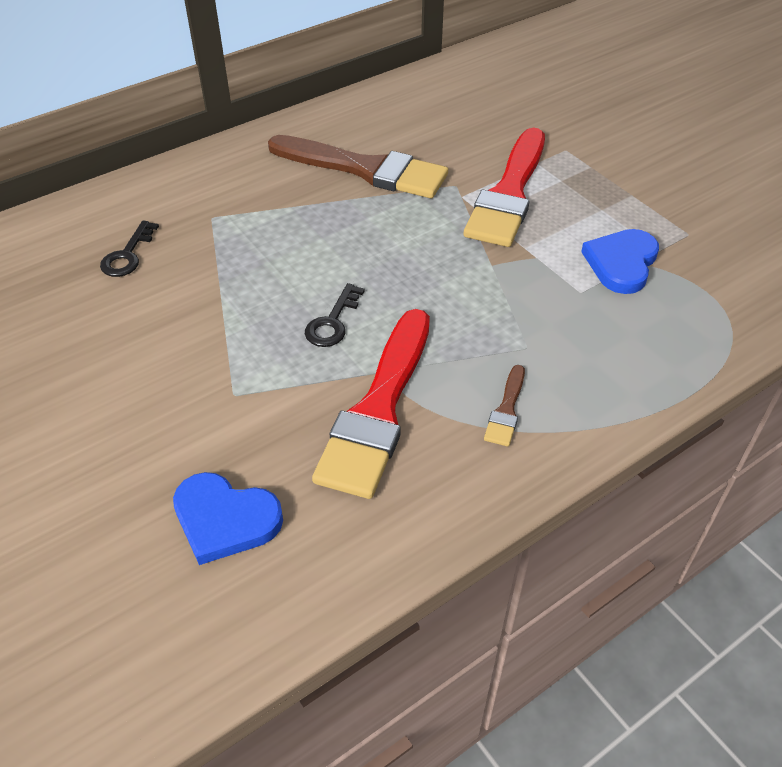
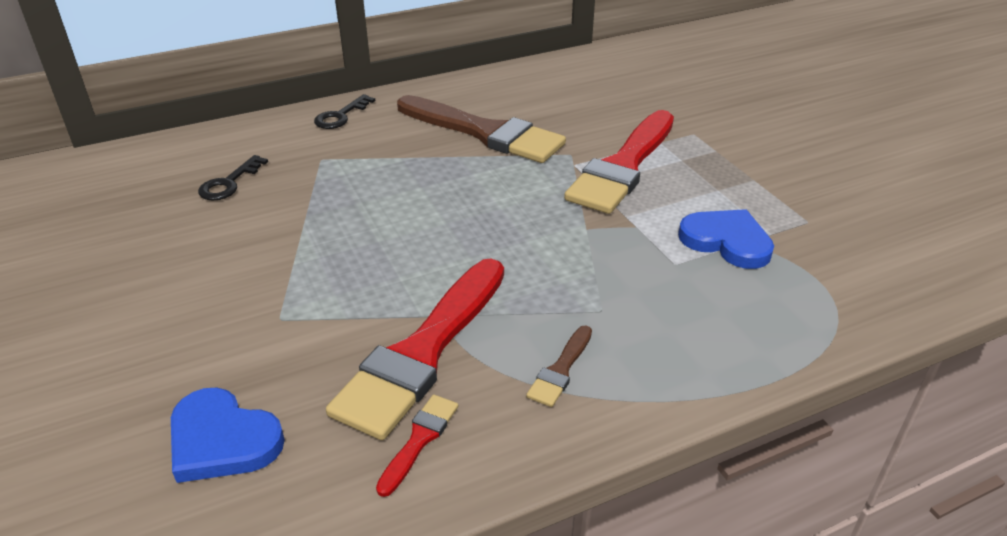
camera: 10 degrees right, 10 degrees down
black key [305,283,365,347] -> black key moved to [314,94,375,129]
blue heart [581,229,659,294] -> blue heart turned 90 degrees clockwise [678,209,774,269]
none -> red brush [376,394,459,497]

